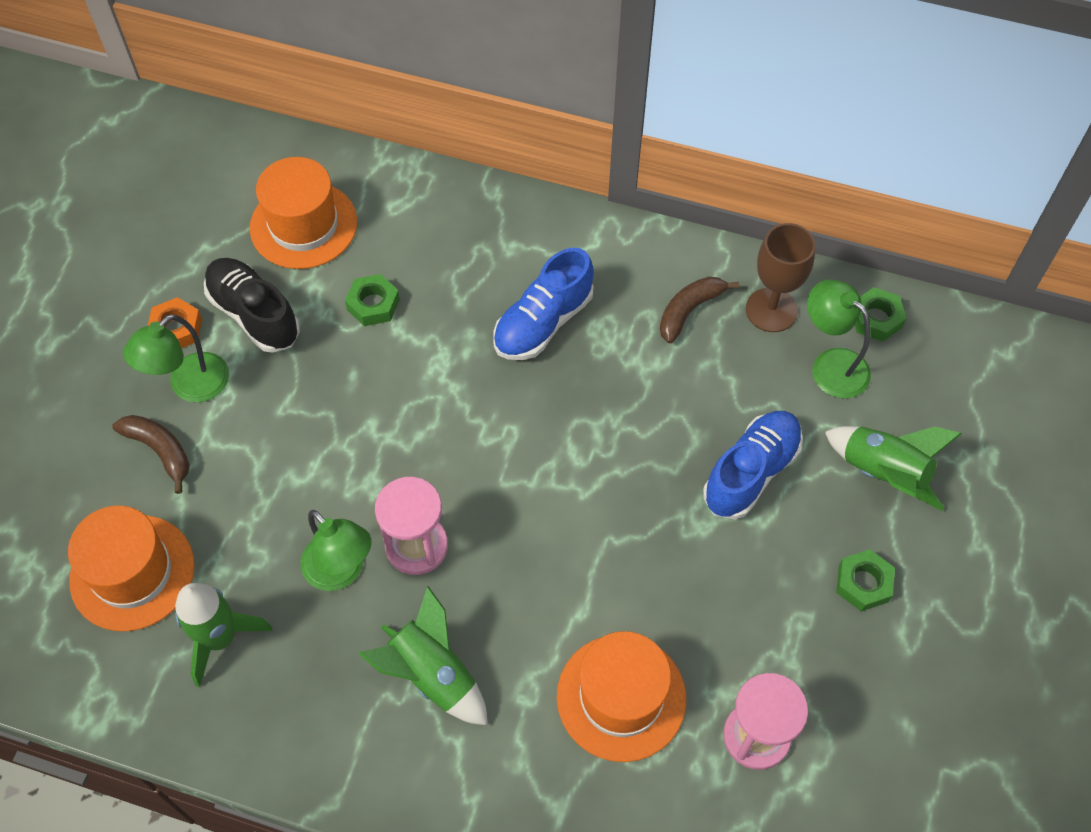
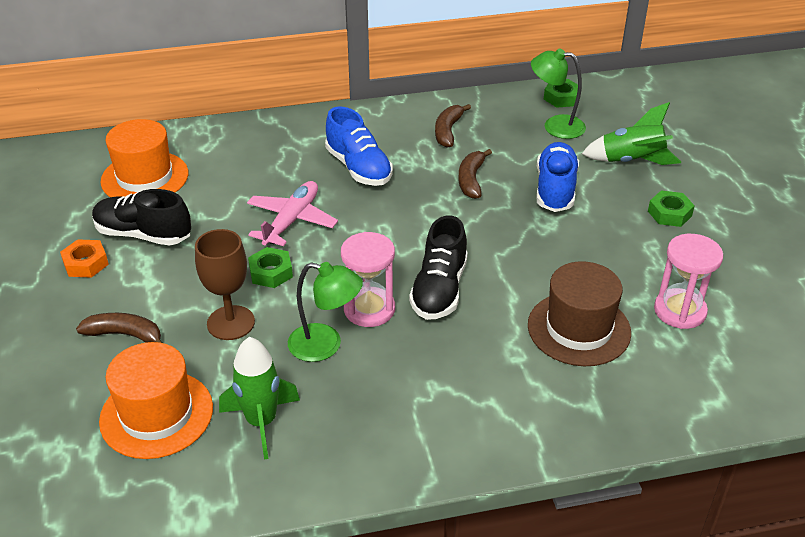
camera: 30 degrees left, 20 degrees down
green lamp [123,314,229,402] -> none
green nut [345,274,400,326] -> green nut moved to [248,247,293,288]
green rocket [358,586,487,725] -> none
blue shoe [493,248,594,360] -> blue shoe turned 45 degrees counterclockwise [325,107,393,186]
orange hat [557,631,686,762] -> brown hat [528,261,631,366]
brown goblet [746,223,816,332] -> brown goblet moved to [195,229,255,340]
none -> pink plane [247,181,338,246]
none -> black shoe [409,215,468,320]
none -> brown banana [458,149,492,199]

